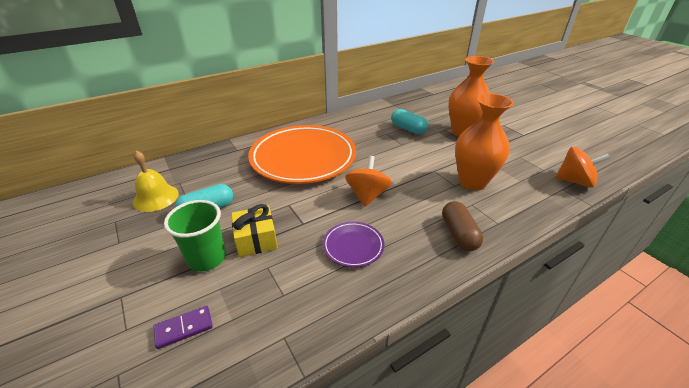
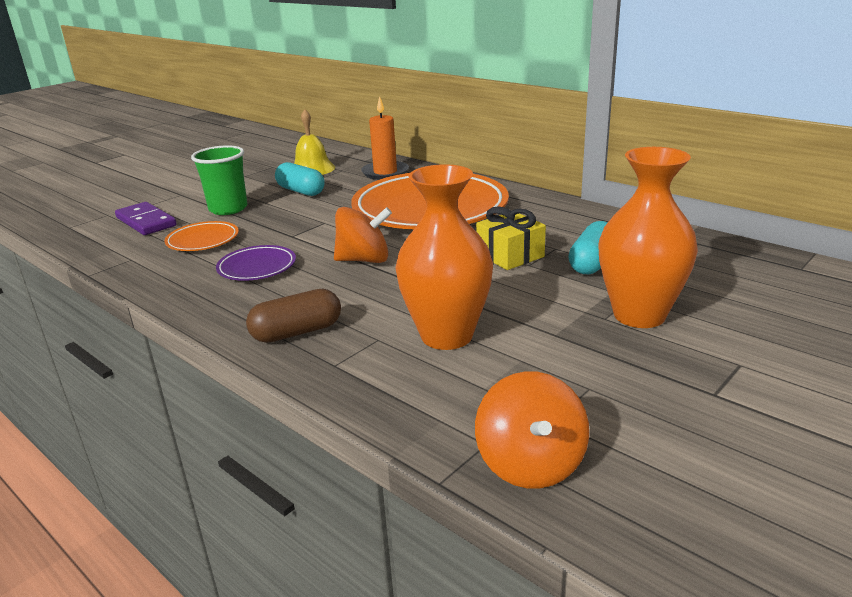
camera: 75 degrees right, 10 degrees down
purple domino [153,305,213,349] -> purple domino [115,202,177,235], size x1.51
yellow gift [231,204,278,257] -> yellow gift moved to [476,207,546,270]
none -> orange plate [165,221,239,251]
none -> orange candle [361,96,409,180]

